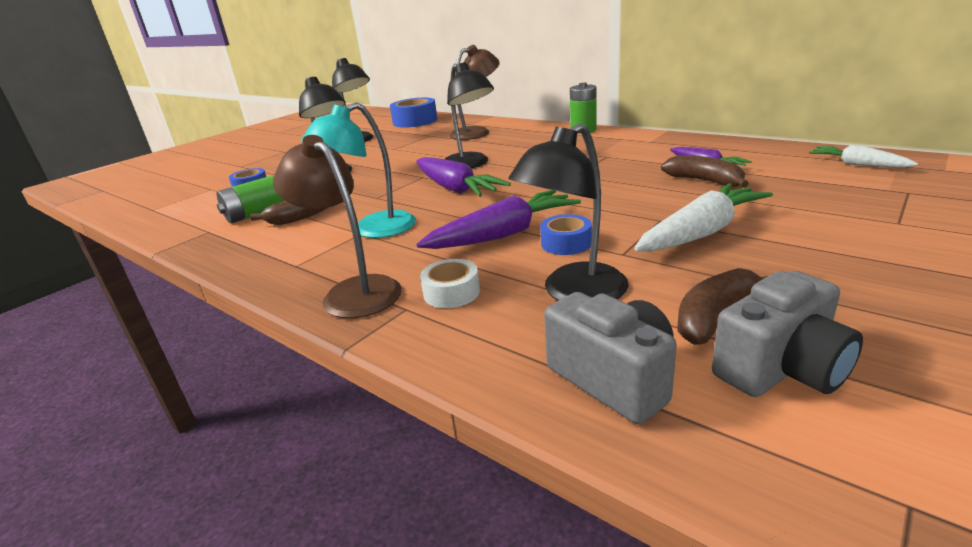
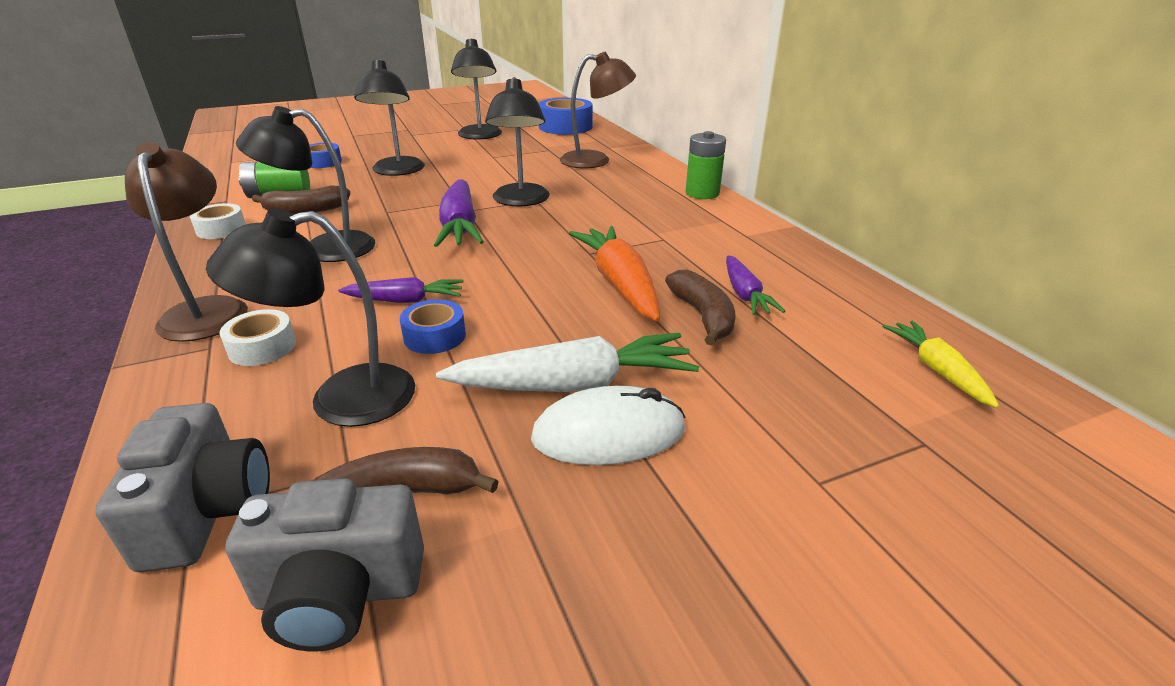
camera: 25 degrees right, 5 degrees up
turquoise lamp [301,102,416,238] -> black lamp [236,106,375,262]
purple carrot [416,190,581,249] -> purple carrot [338,277,464,303], size x0.59
white carrot [809,145,918,168] -> yellow carrot [882,321,999,408]
none -> white tape [190,203,246,239]
none -> white mouse [531,386,685,465]
none -> orange carrot [569,226,660,321]

